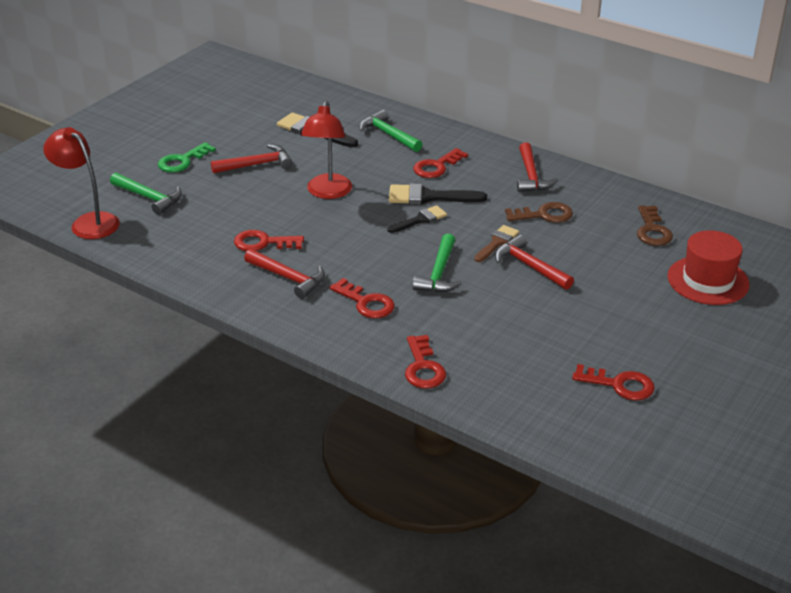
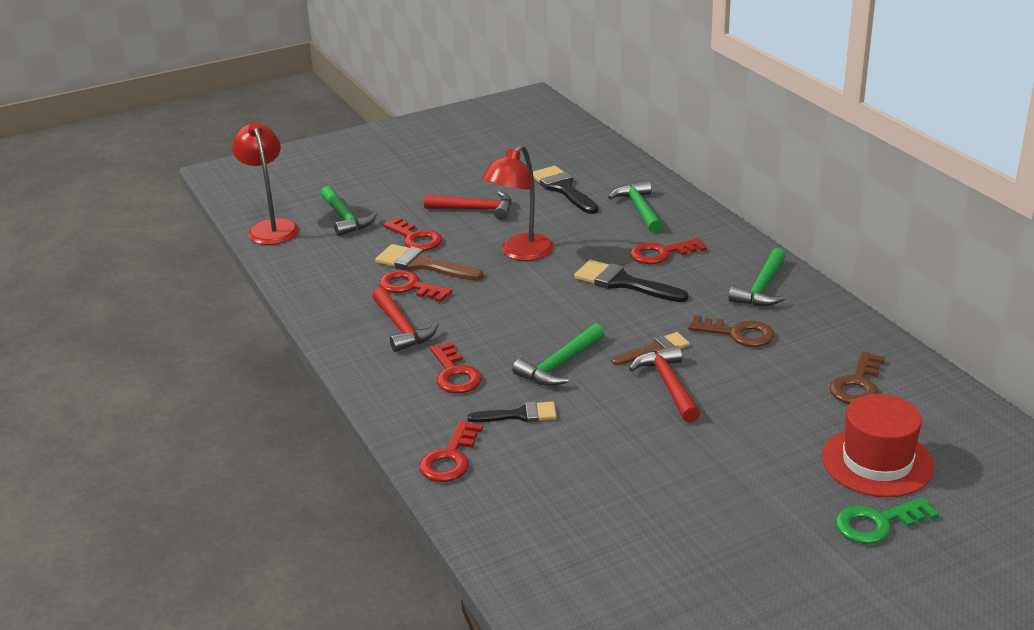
camera: 30 degrees right, 5 degrees down
green key [158,142,216,173] -> green key moved to [835,497,939,544]
black brush [388,205,447,233] -> black brush moved to [467,401,557,422]
red hammer [517,142,558,192] -> green hammer [729,248,786,306]
red key [572,364,655,401] -> red key moved to [383,217,442,251]
none -> brown brush [375,244,484,281]

